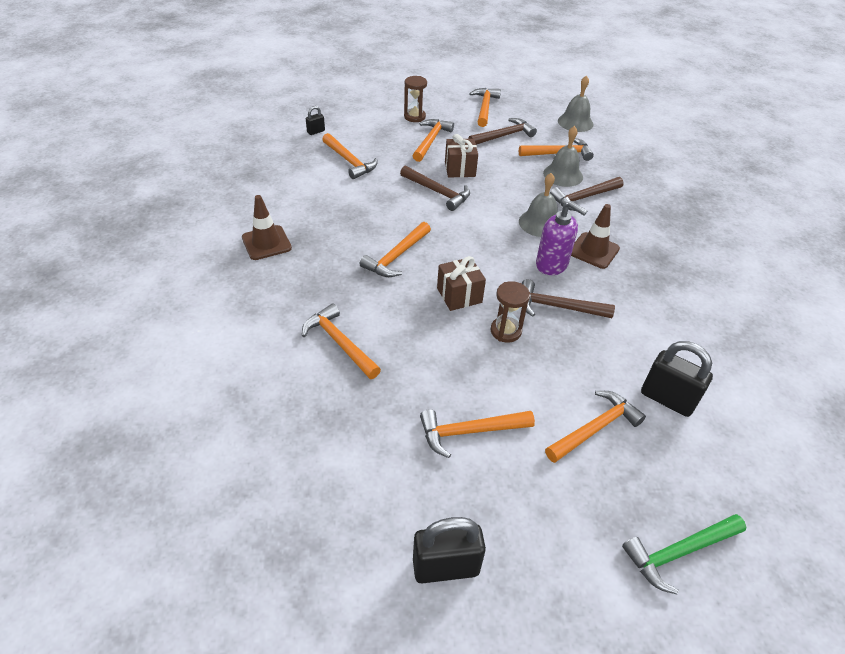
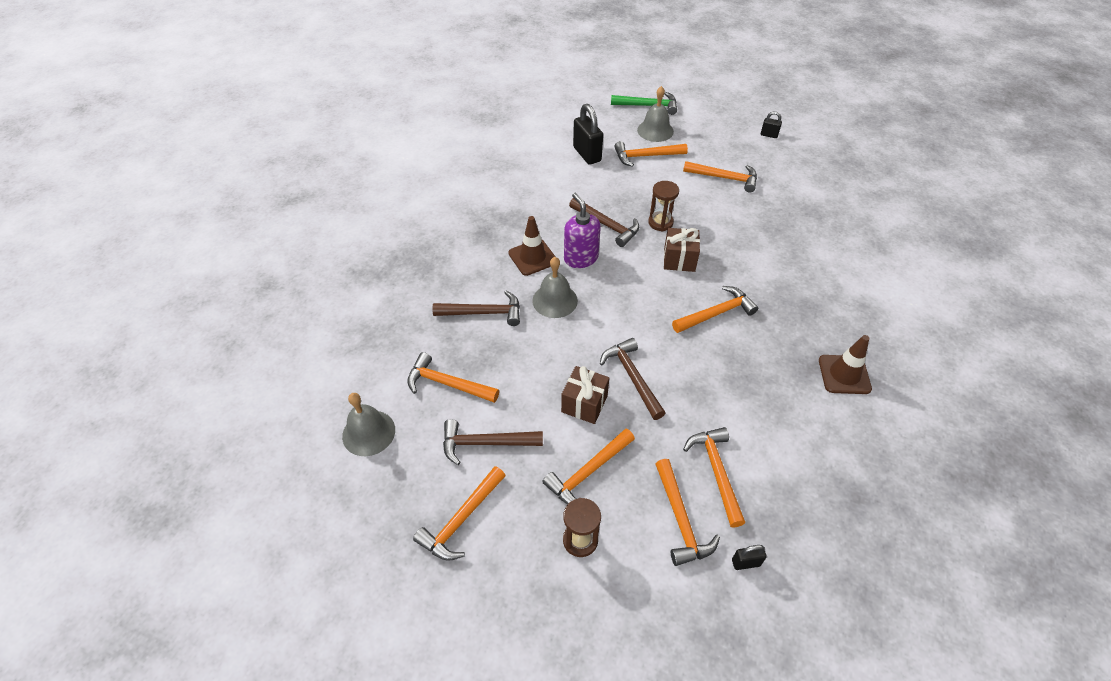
camera: 150 degrees left, 5 degrees up
orange hammer [302,303,381,379] -> orange hammer moved to [655,459,720,566]
black padlock [413,517,486,583] -> black padlock [761,111,782,138], size x0.50
grey bell [543,126,583,187] -> grey bell moved to [637,86,674,142]

